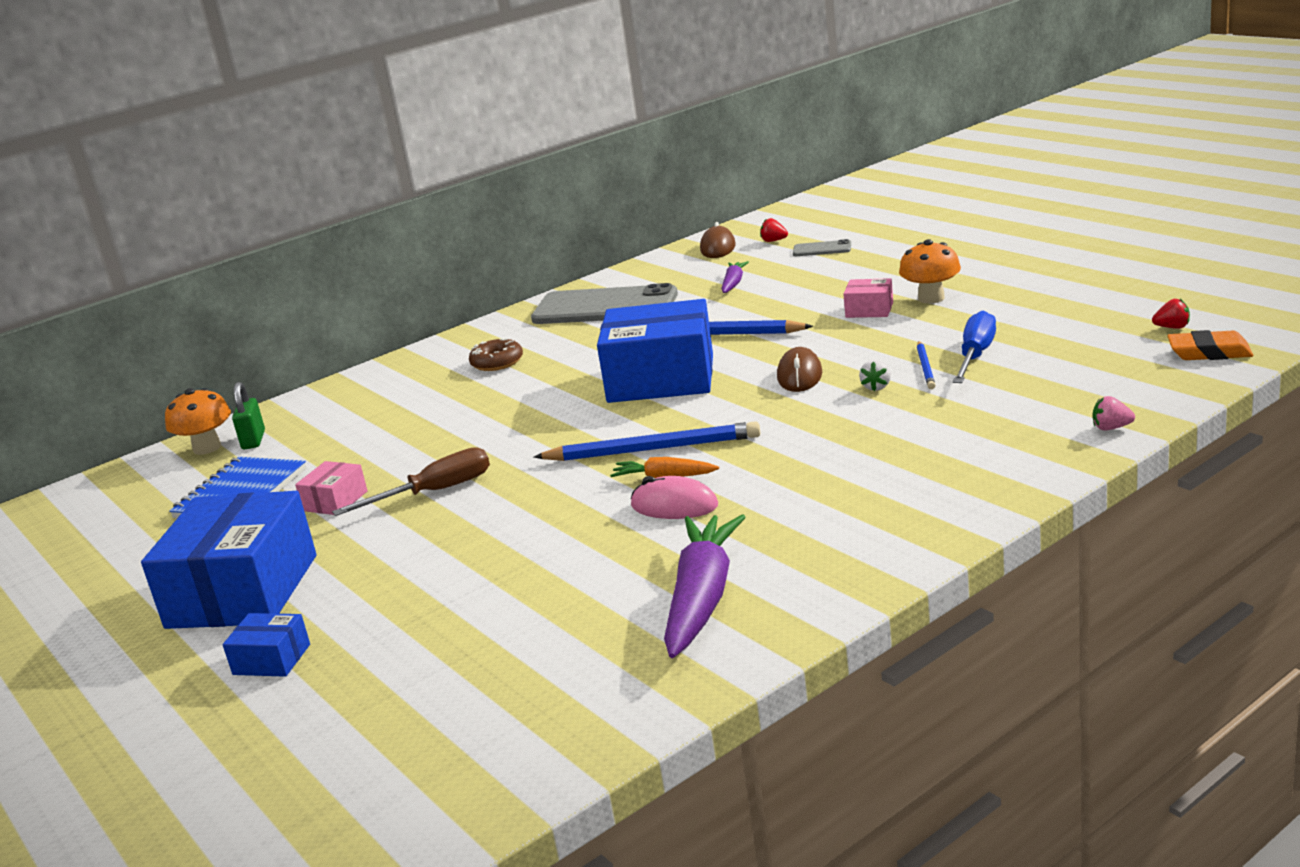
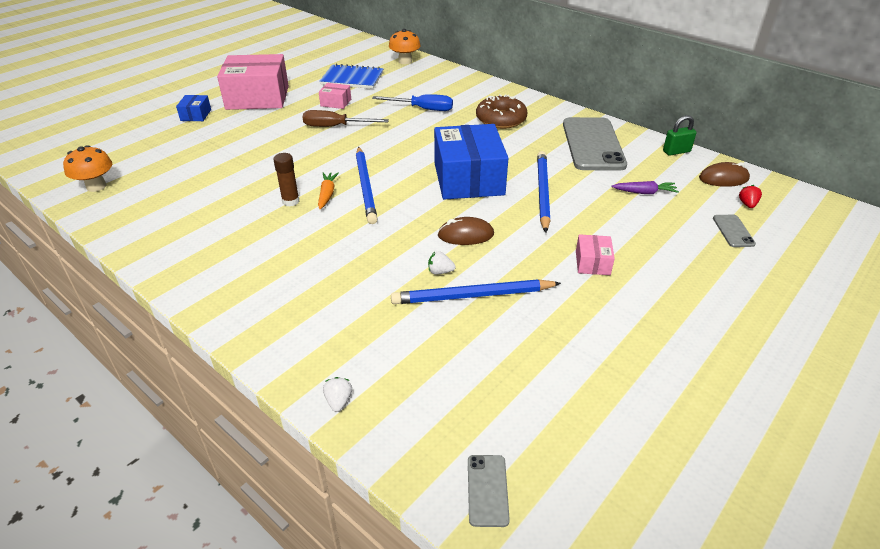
camera: 75 degrees right, 15 degrees up
blue box [141,491,316,629] -> pink box [217,54,289,110]
green padlock [232,382,265,449] -> green padlock moved to [663,115,697,156]
brown screwdriver [332,447,490,516] -> brown screwdriver turned 135 degrees clockwise [303,110,389,127]
brown donut [469,338,523,371] -> brown donut [476,94,528,129], size x1.52
pink mouse [631,476,718,519] -> brown glue stick [273,153,300,207]
purple carrot [664,514,745,658] -> none
orange mushroom [899,239,961,304] -> orange mushroom moved to [63,145,112,192]
blue pencil [917,341,936,389] -> blue pencil [391,279,561,304], size x1.91
blue screwdriver [953,311,996,383] -> blue screwdriver moved to [372,94,453,111]
pink strawberry [1093,396,1135,430] -> white strawberry [323,377,352,412]
red strawberry [1152,299,1190,329] -> none
orange eraser [1167,330,1254,360] -> grey phone [468,455,510,527]

